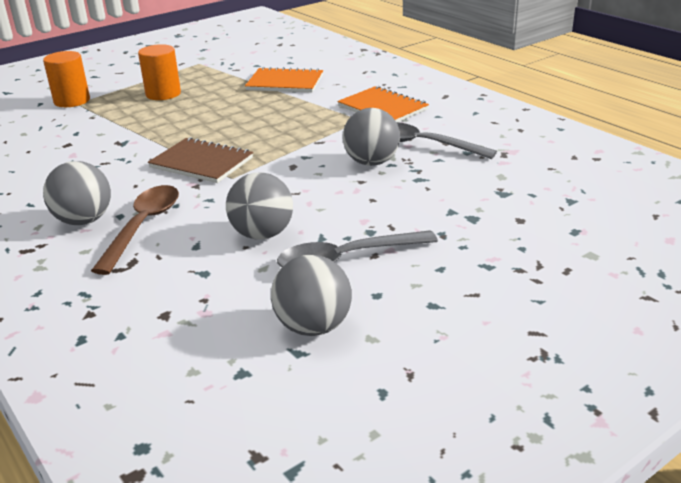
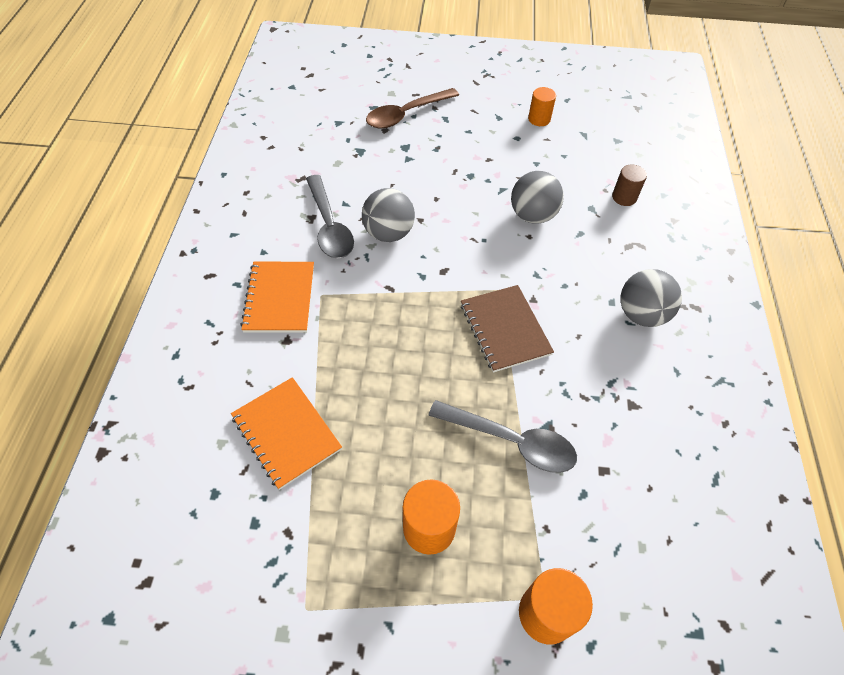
camera: 140 degrees left, 25 degrees up
brown spoon [91,185,179,275] -> brown spoon moved to [366,88,459,128]
grey ball [271,255,352,336] -> none
grey spoon [277,230,438,267] -> grey spoon moved to [428,400,577,473]
none -> orange cylinder [528,87,556,126]
none -> brown cylinder [612,164,647,206]

